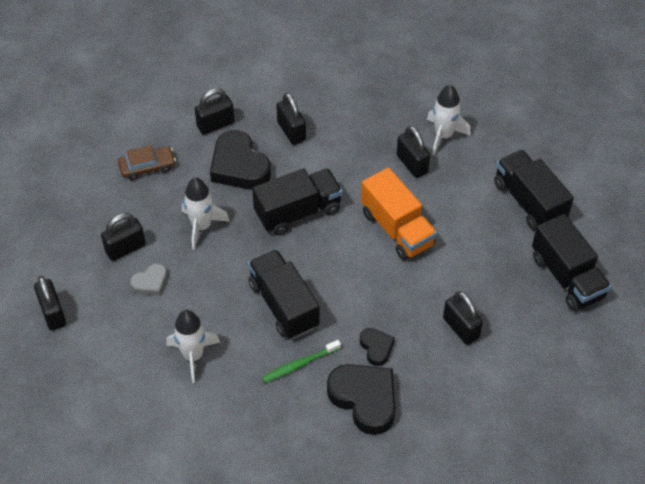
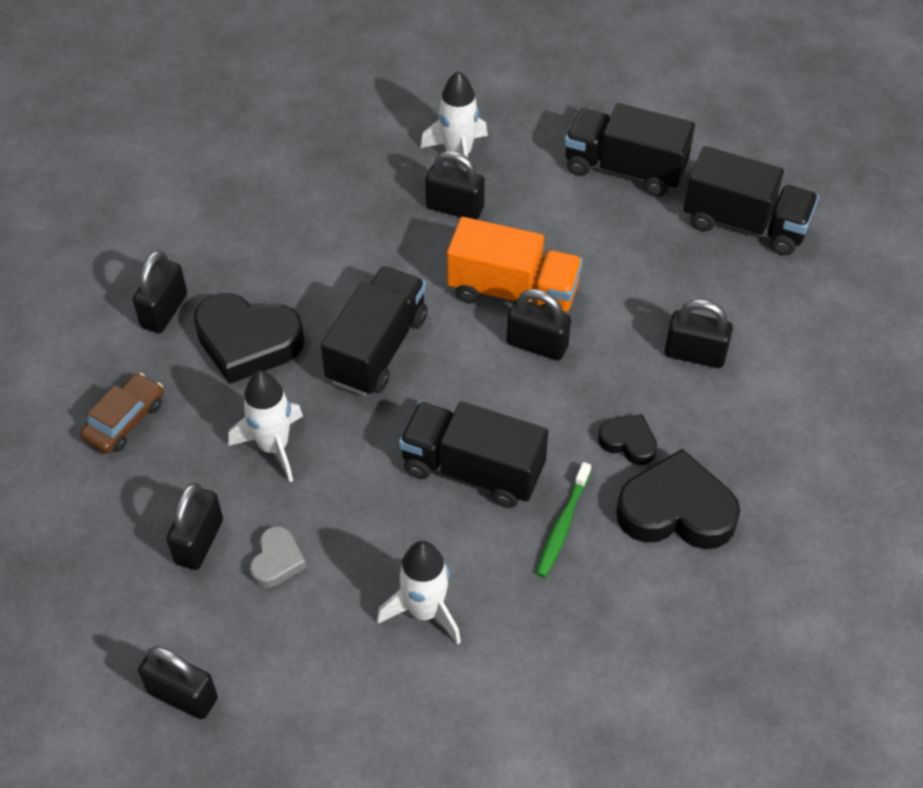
camera: 40 degrees left, 0 degrees up
black padlock [276,93,306,145] -> black padlock moved to [507,289,571,360]

